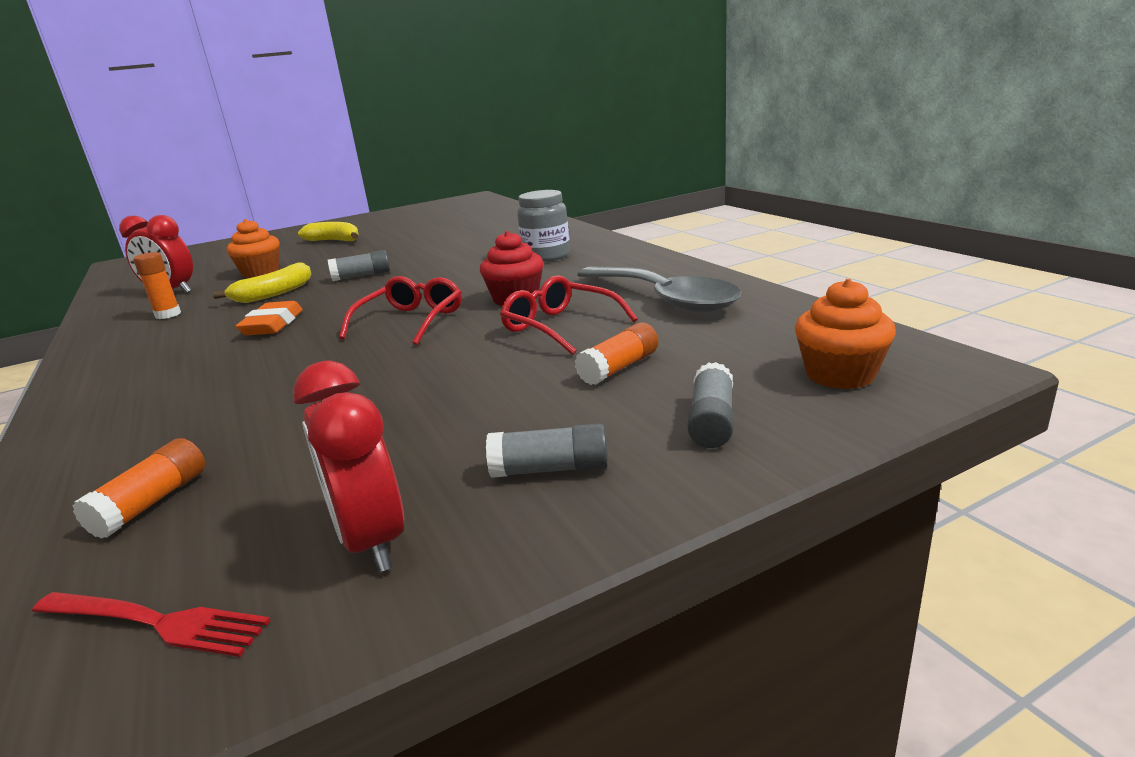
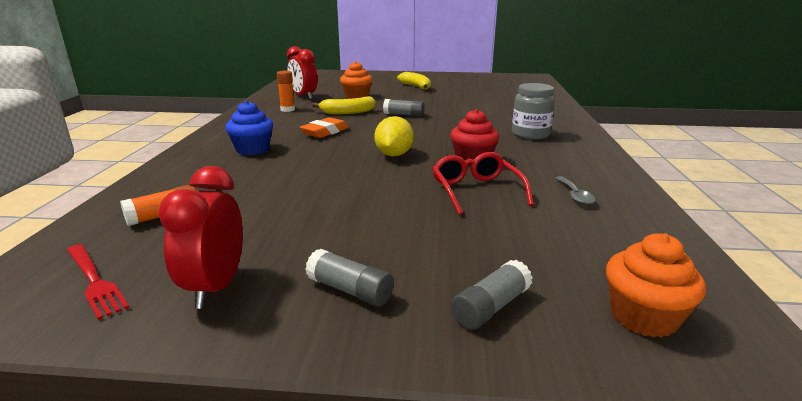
camera: 30 degrees right, 0 degrees up
red glasses [339,276,462,345] -> yellow lemon [375,116,414,156]
orange glue stick [575,322,658,385] -> none
grey spoon [577,266,742,312] -> grey spoon [556,176,596,205], size x0.40
none -> blue cupcake [226,101,273,155]

